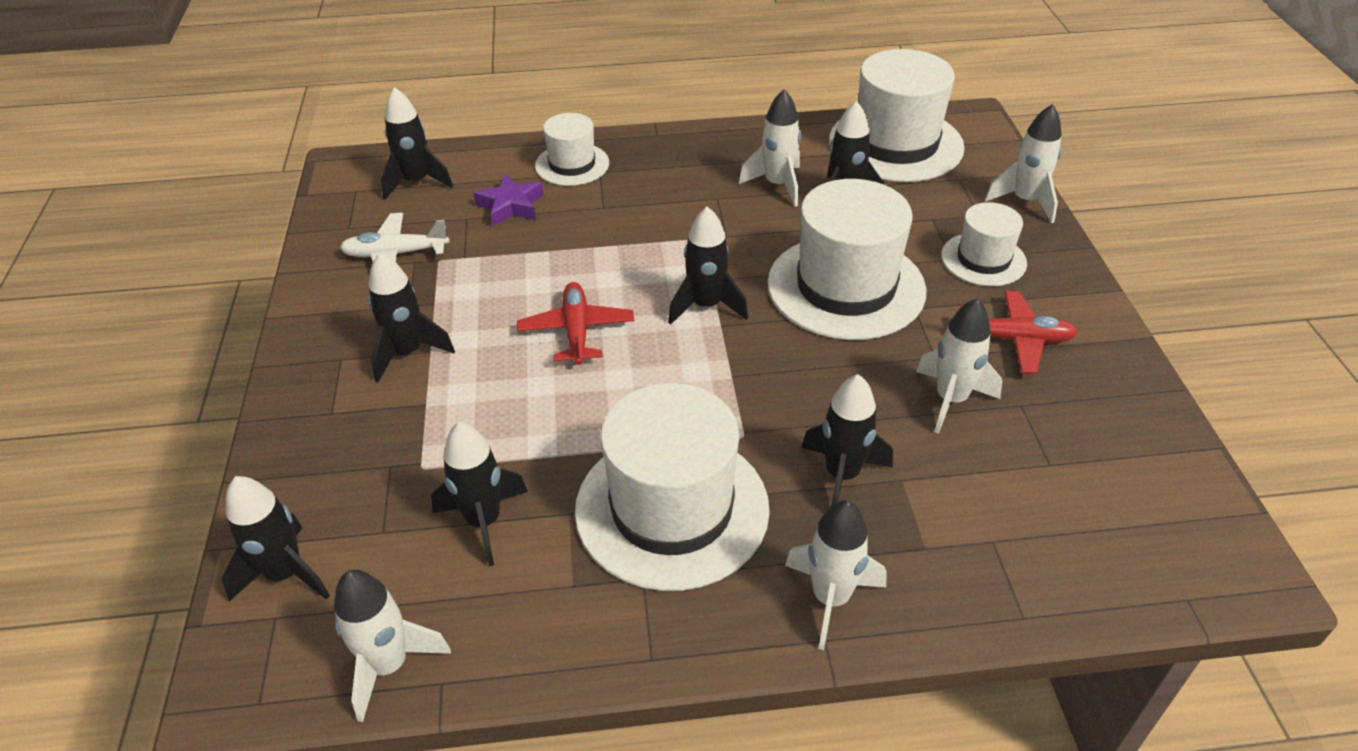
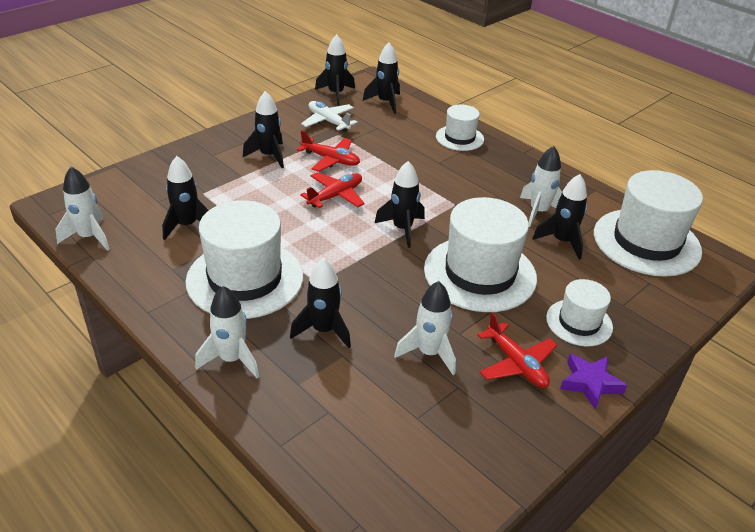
camera: 50 degrees right, 5 degrees down
black rocket [221,476,330,601] -> black rocket moved to [315,34,355,105]
purple star [473,174,544,226] -> purple star moved to [560,353,627,410]
white rocket [985,104,1062,223] -> none
none -> red plane [297,130,360,172]

